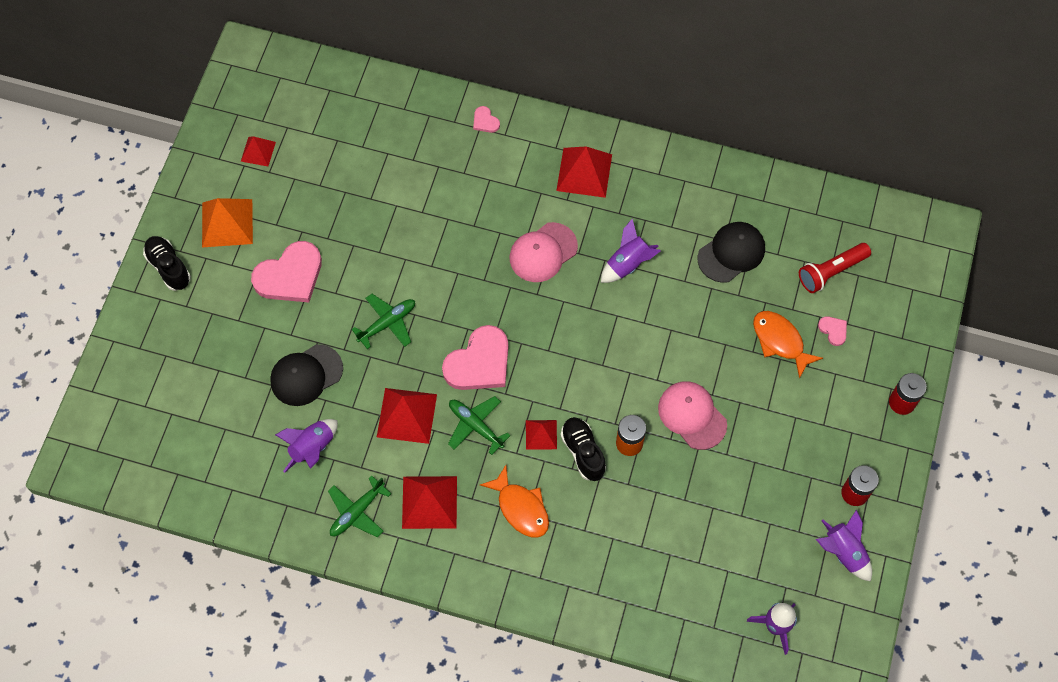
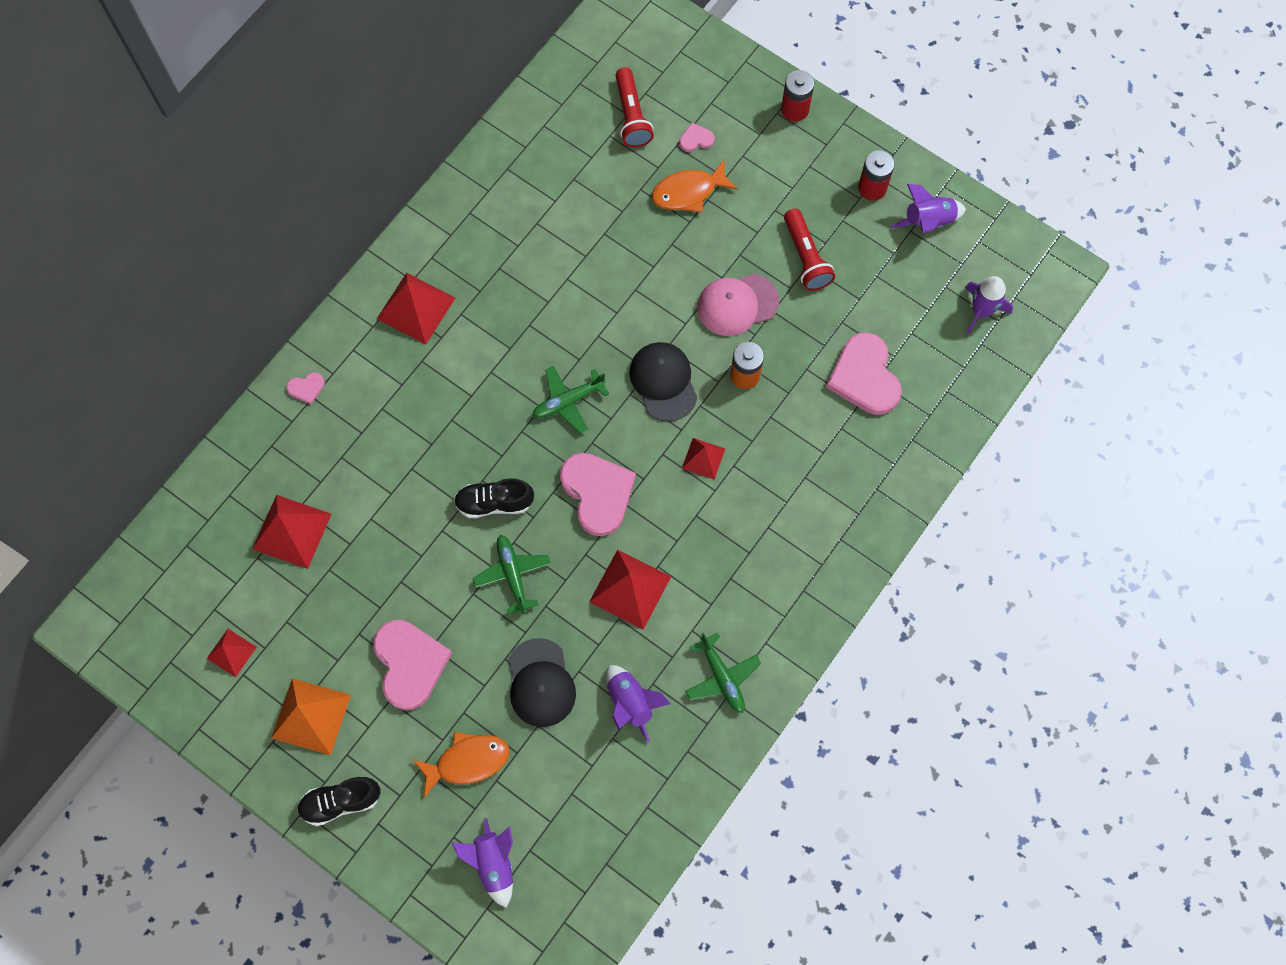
camera: 70 degrees left, 5 degrees up
red pyramid [402,476,457,529] -> red pyramid moved to [252,495,332,569]
green plane [448,396,511,455] -> green plane moved to [532,366,609,433]
orange fish [480,465,549,538] -> orange fish moved to [413,732,509,798]
pink cap [510,222,578,282] -> none
black shoe [561,417,606,481] -> black shoe moved to [454,478,534,518]
purple rocket [601,219,660,283] -> purple rocket moved to [452,818,513,908]
black cap [697,222,765,283] -> black cap moved to [629,342,697,422]
none -> red flashlight [784,209,835,291]
none -> pink heart [826,332,902,415]

